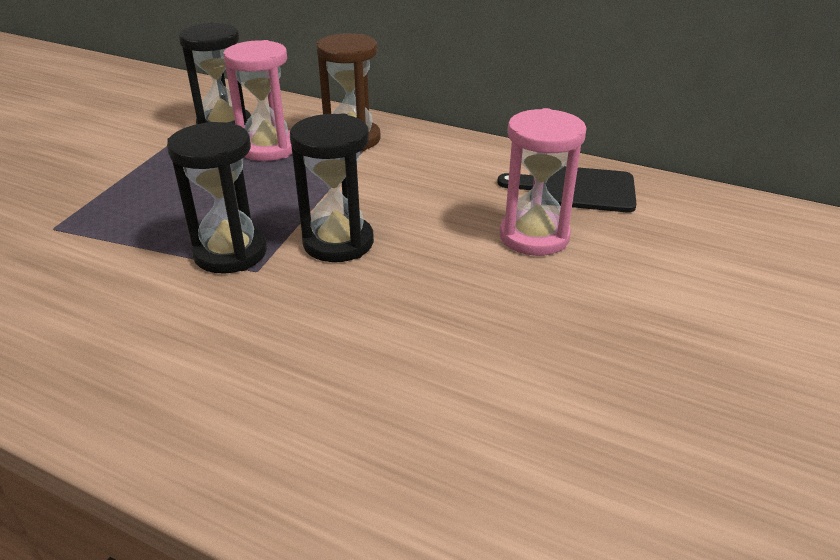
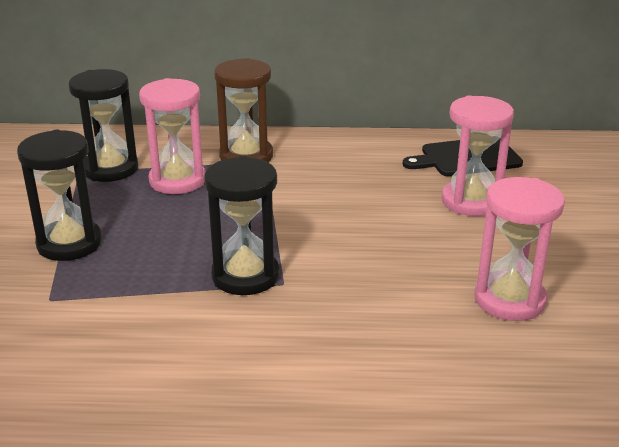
camera: 25 degrees left, 5 degrees down
black hourglass [290,113,374,262] -> black hourglass moved to [17,130,102,261]
none -> pink hourglass [474,177,565,321]

